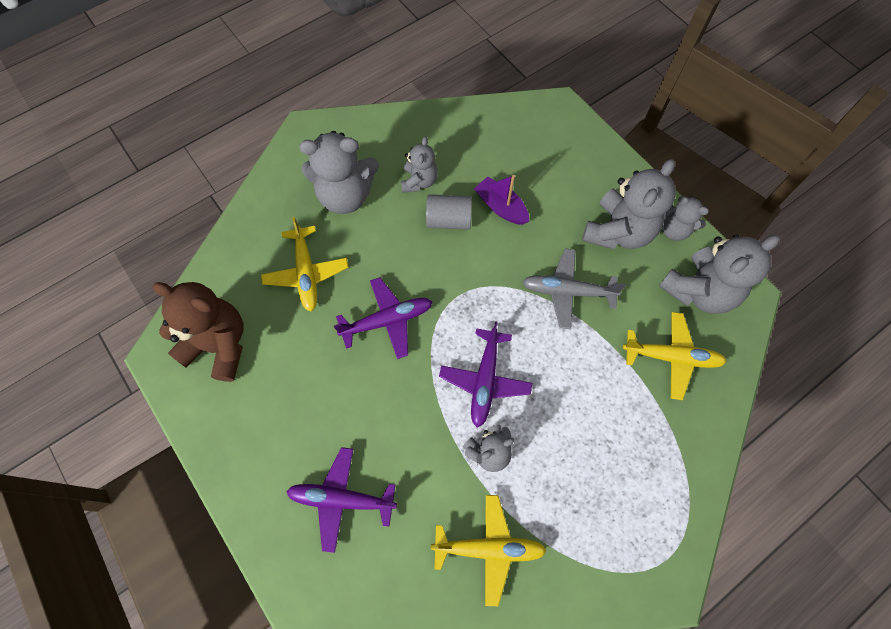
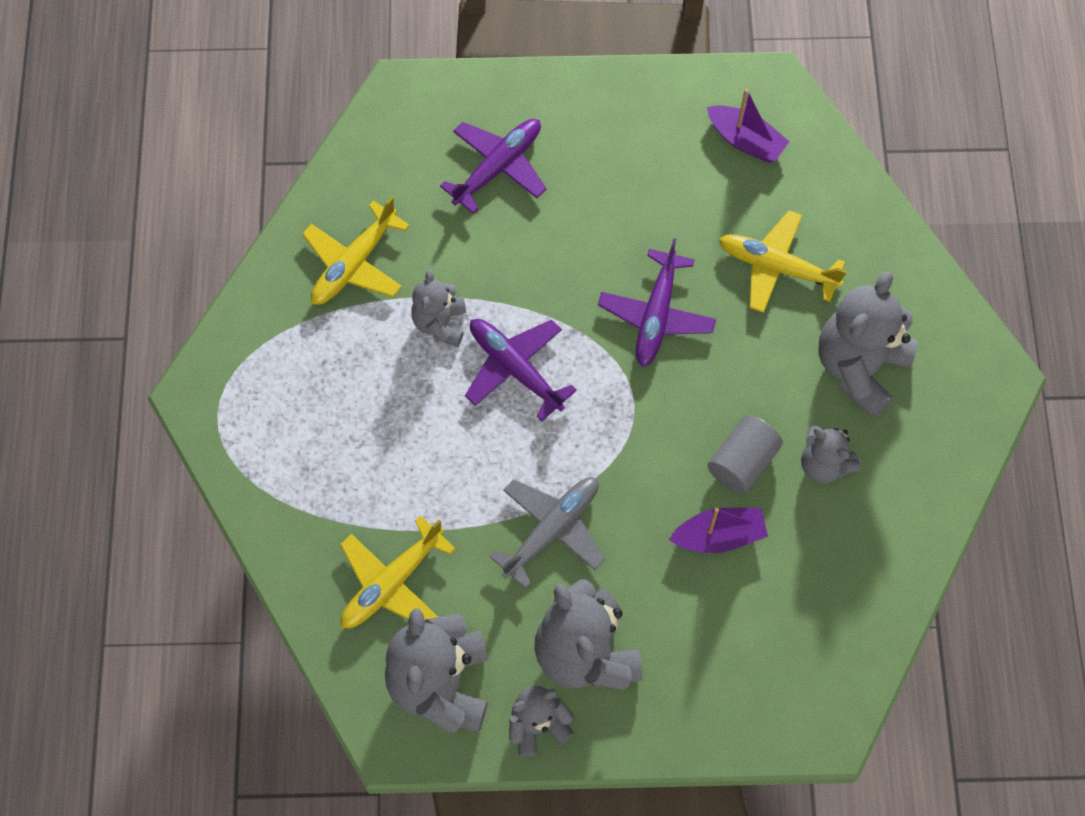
camera: 125 degrees right, 0 degrees up
brown teddy bear [152,282,243,382] -> purple boat [707,89,790,163]

